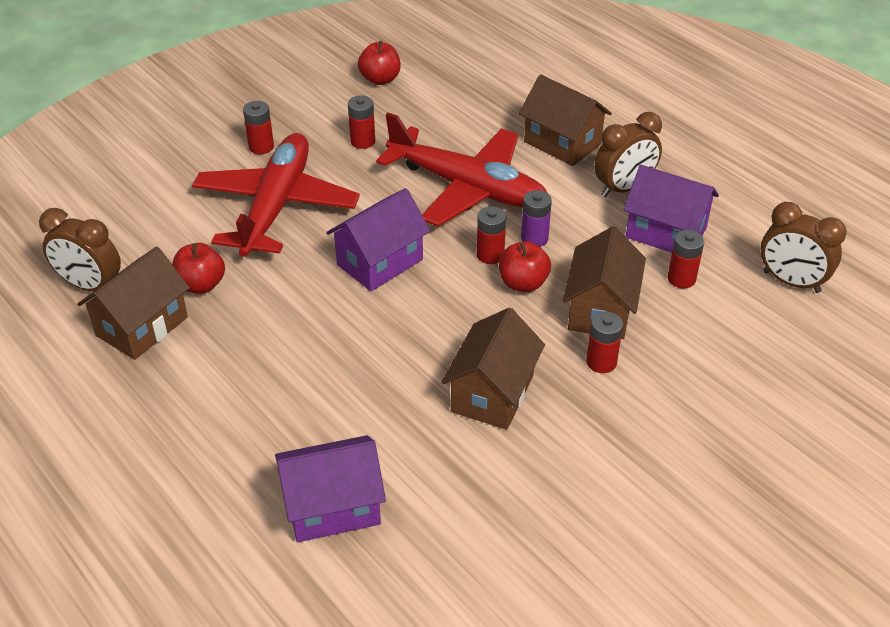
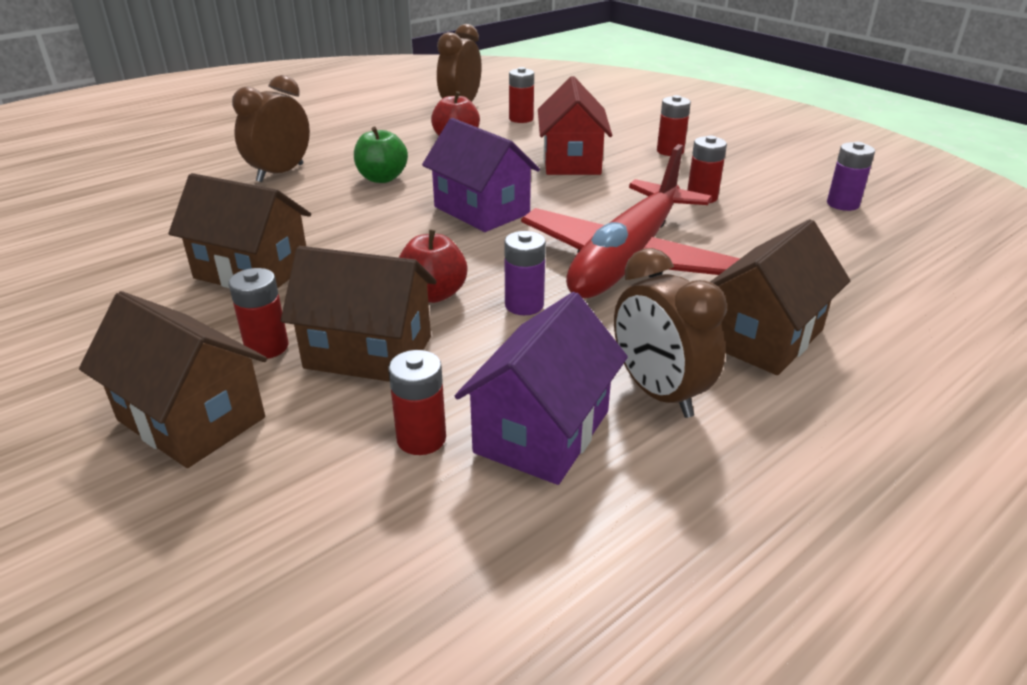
camera: 90 degrees right, 10 degrees down
brown house [77,247,190,360] -> brown house moved to [79,291,267,468]
red plane [192,133,360,257] -> red house [538,76,612,175]
purple house [275,435,386,542] -> none
red apple [358,41,401,85] -> purple battery [827,142,875,211]
red battery [477,206,506,264] -> red battery moved to [509,67,534,123]
brown clock [761,202,847,293] -> brown clock moved to [232,75,310,182]
none -> green apple [354,127,408,183]

